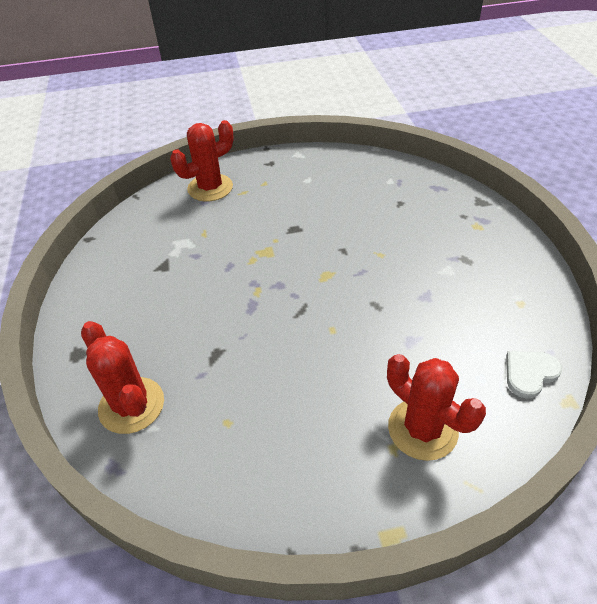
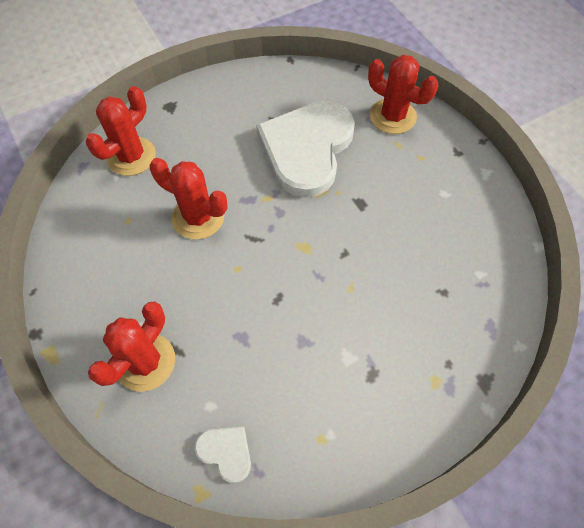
camera: 70 degrees right, 15 degrees up
none -> red cactus [150,158,228,240]
none -> white heart [256,101,355,198]

